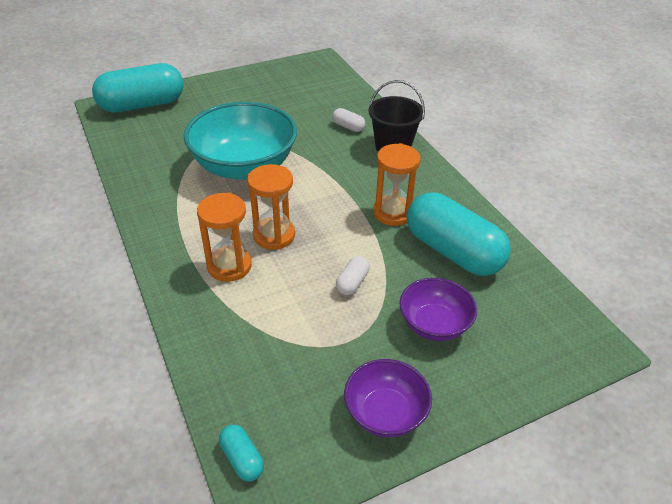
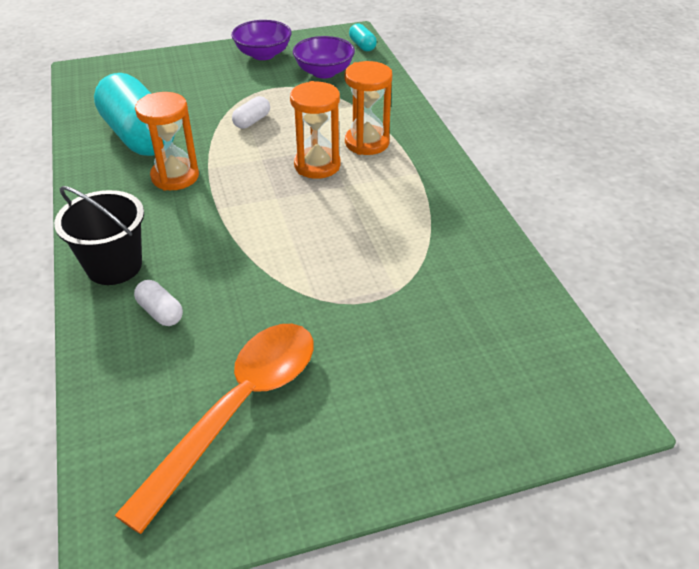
camera: 170 degrees left, 0 degrees up
turquoise capsule [92,63,184,113] -> none
turquoise bowl [184,102,297,180] -> none
purple bowl [399,278,477,341] -> purple bowl moved to [293,36,355,78]
none -> orange spoon [114,324,314,534]

